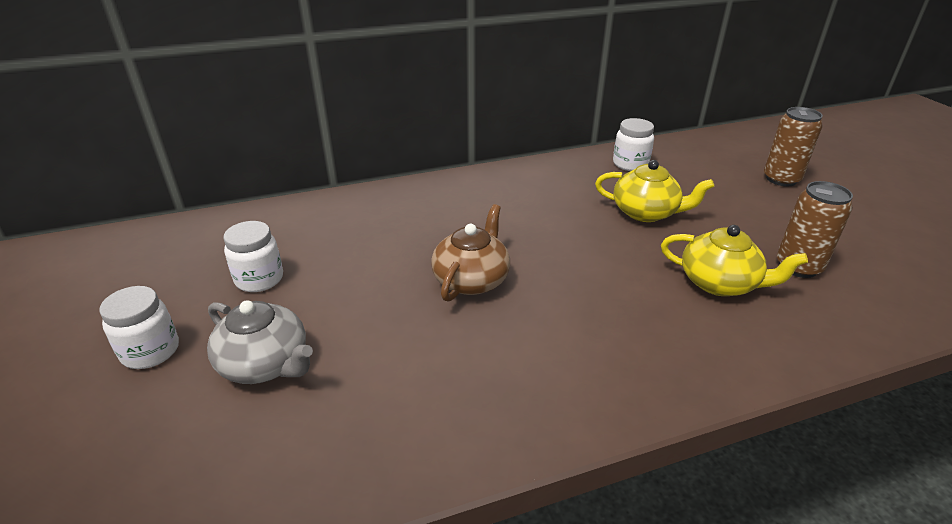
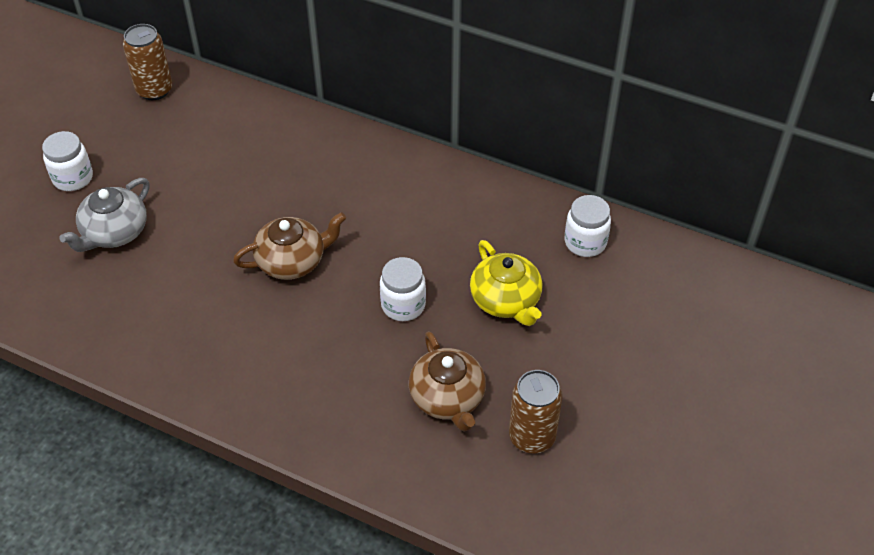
camera: 45 degrees right, 15 degrees up
grey teapot [207,300,313,384] -> grey teapot turned 45 degrees clockwise [59,178,150,252]
white jar [223,221,283,292] -> white jar moved to [380,257,426,321]
yellow teapot [661,225,808,296] -> brown teapot [409,331,486,432]
brown can [764,107,823,186] -> brown can moved to [123,24,172,100]

